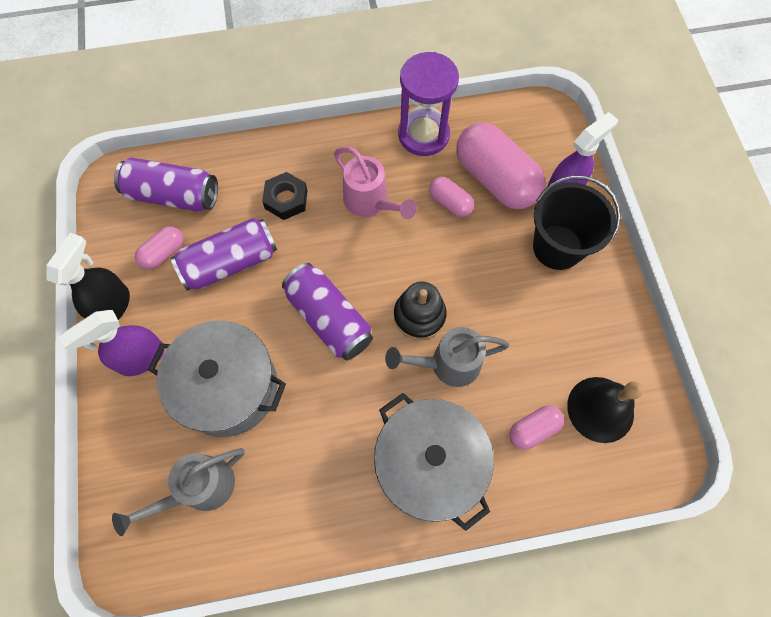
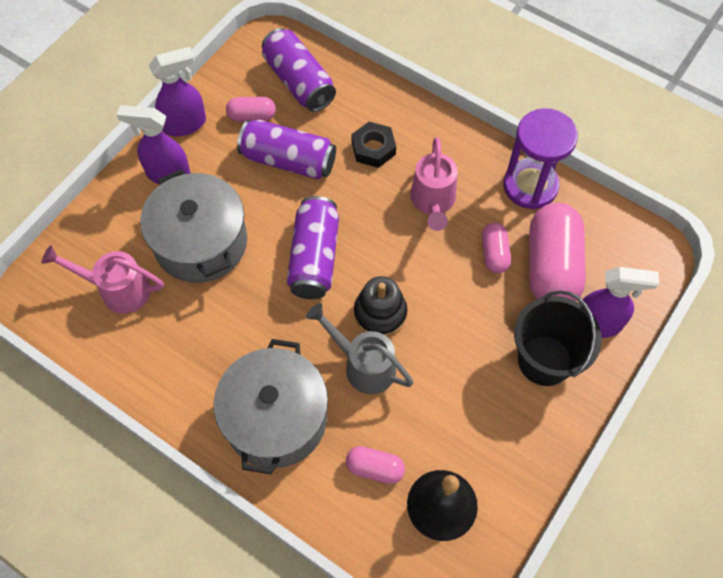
camera: 45 degrees right, 5 degrees down
black spray bottle [46,233,130,320] -> purple spray bottle [149,47,206,136]
grey watering can [112,448,245,536] -> pink watering can [41,245,164,314]

